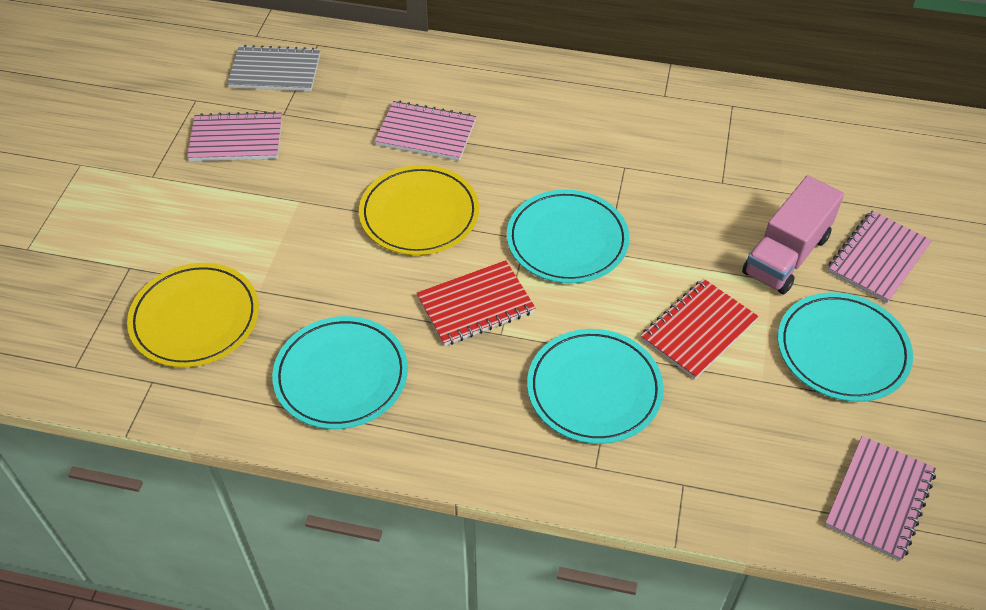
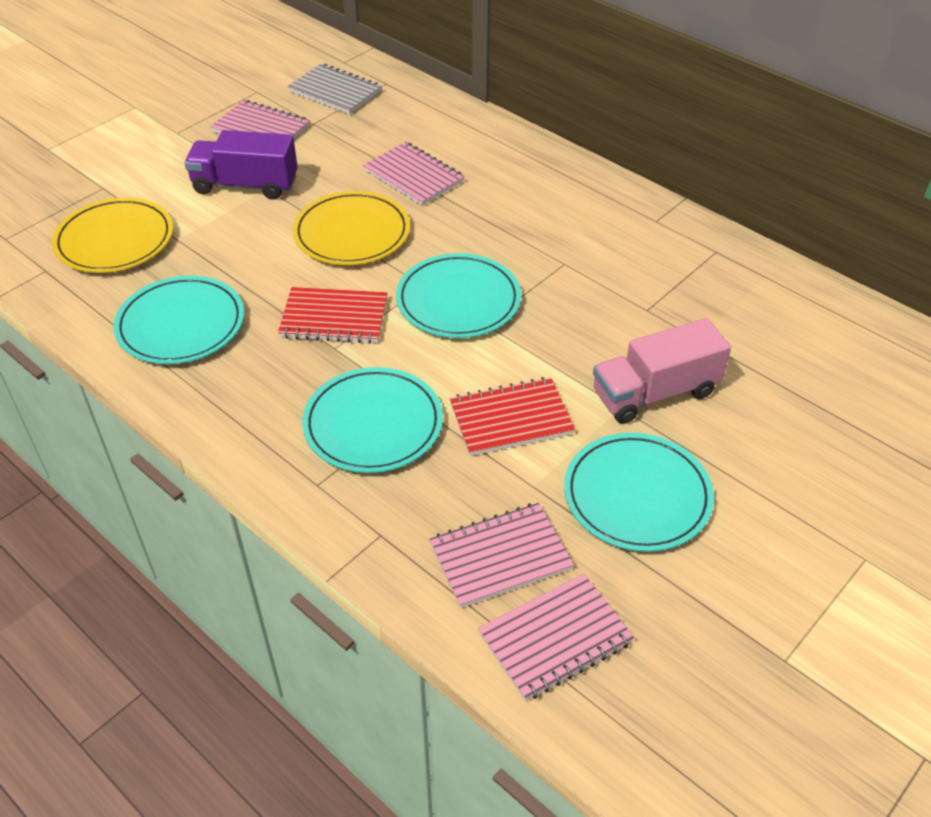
camera: 30 degrees right, 5 degrees down
pink notebook [827,211,932,303] -> pink notebook moved to [429,503,574,608]
none -> purple truck [184,130,298,200]

